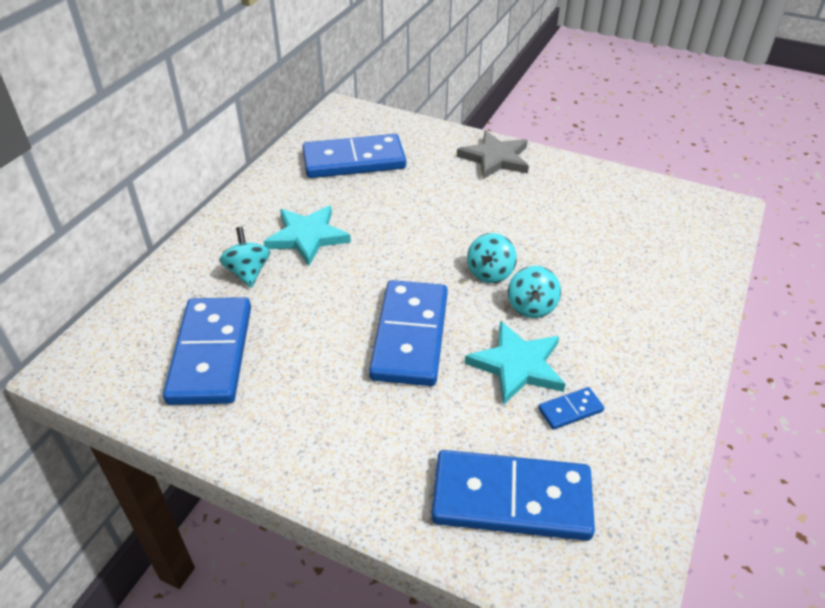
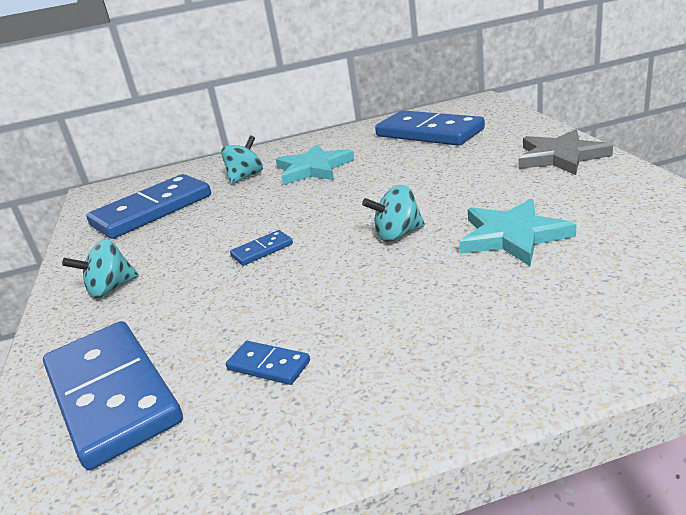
camera: 55 degrees right, 15 degrees down
blue domino [369,280,448,386] -> blue domino [230,230,293,266], size x0.43
turquoise star [465,321,566,405] -> turquoise star moved to [460,198,577,266]
turquoise spinning top [508,266,561,318] -> turquoise spinning top moved to [62,239,139,298]

